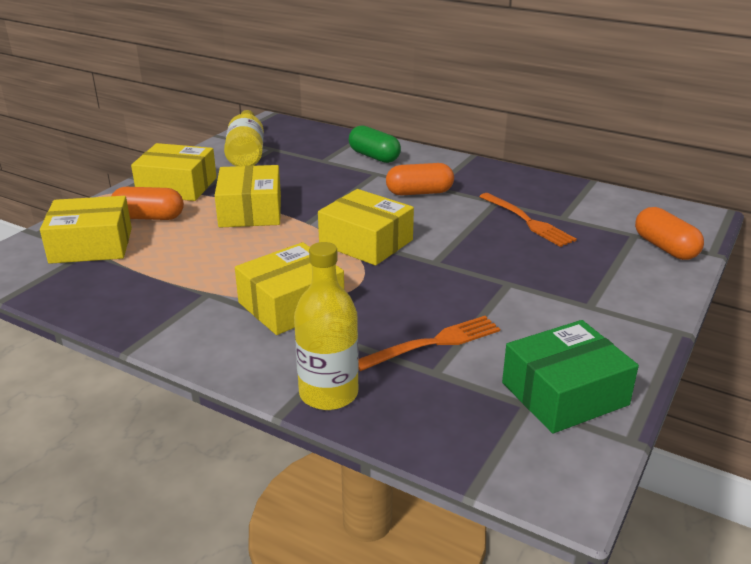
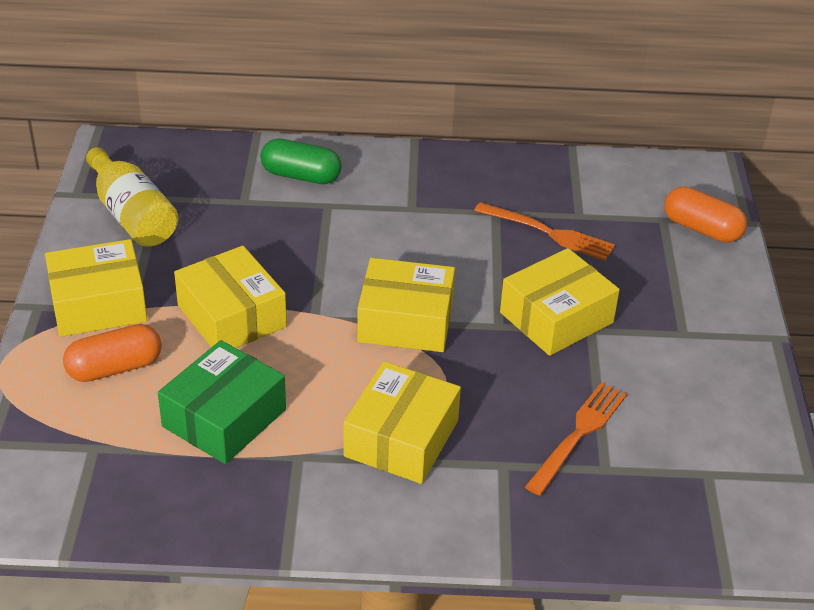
camera: 30 degrees left, 10 degrees up
yellow box [40,196,132,264] -> yellow box moved to [500,248,620,356]
yellow bottle [294,242,359,410] -> none
orange capsule [386,163,454,195] -> none
green box [502,320,639,433] -> green box moved to [158,340,286,464]

